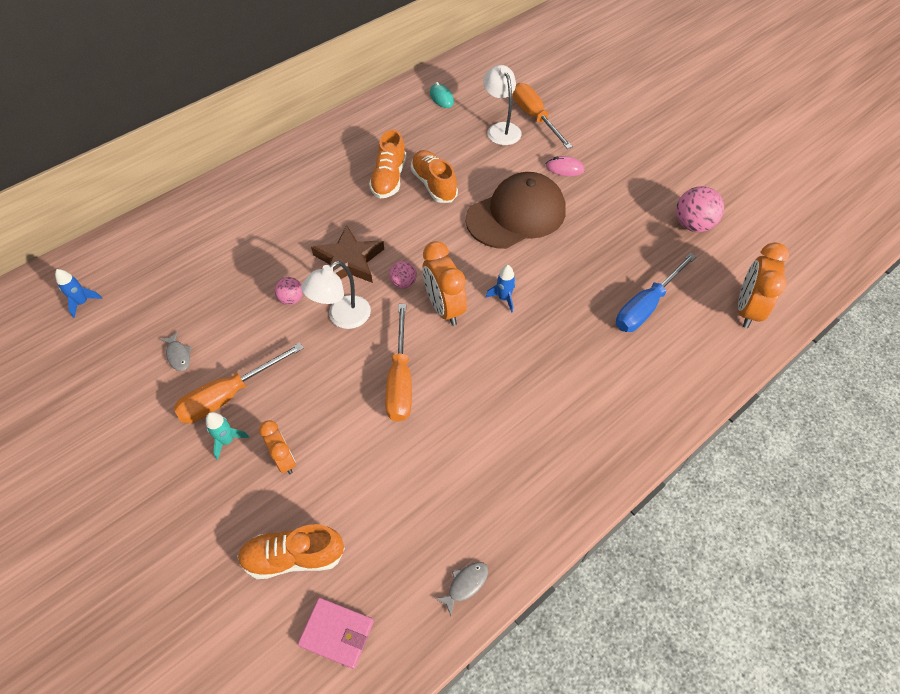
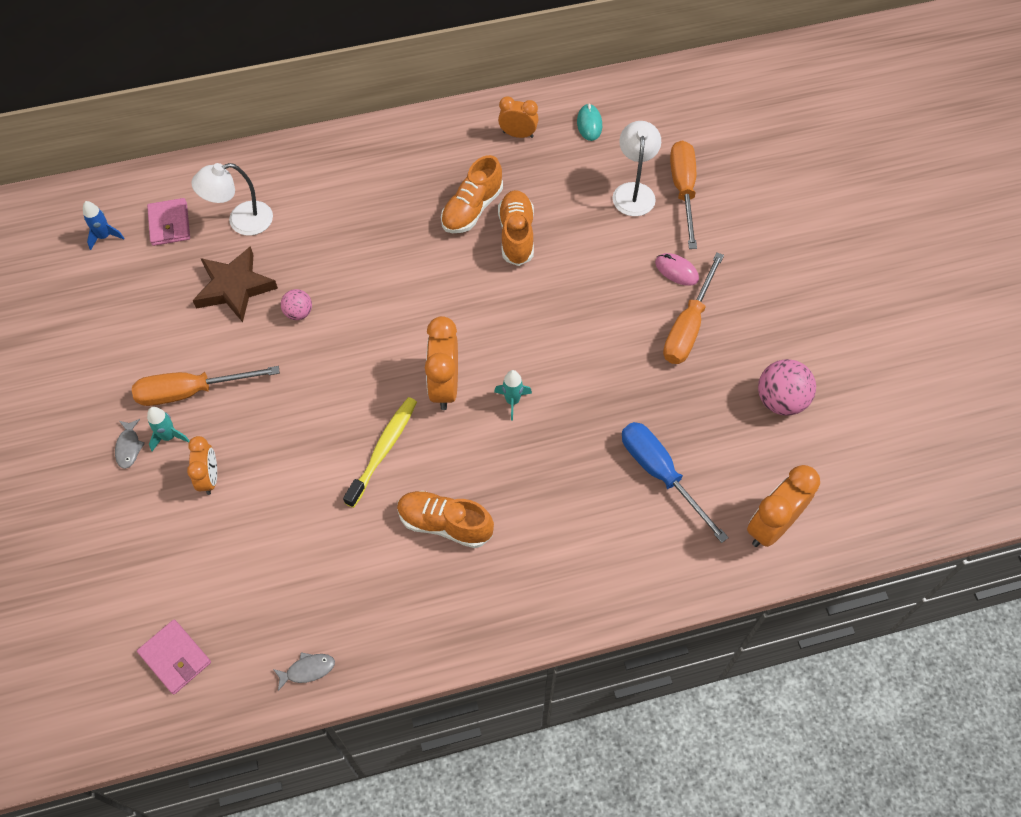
camera: 25 degrees right, 5 degrees up
grey fish [160,331,192,371] -> grey fish moved to [115,419,145,469]
orange shoe [238,524,345,579] -> orange shoe moved to [397,491,494,548]
white lamp [301,261,371,329] -> white lamp moved to [191,163,273,236]
brown star [311,225,384,283] -> brown star moved to [193,246,278,322]
orange screwdriver [385,304,412,422] -> orange screwdriver moved to [663,252,724,364]
pink ball [389,261,417,289] -> none
brown cap [466,172,566,249] -> none
blue rocket [486,265,516,313] -> turquoise rocket [494,370,532,421]
blue screwdriver [616,253,697,332] -> blue screwdriver turned 75 degrees clockwise [622,422,729,543]
none -> pink wallet [147,198,190,246]
none -> yellow toothbrush [343,397,417,508]
none -> orange clock [498,96,539,138]

